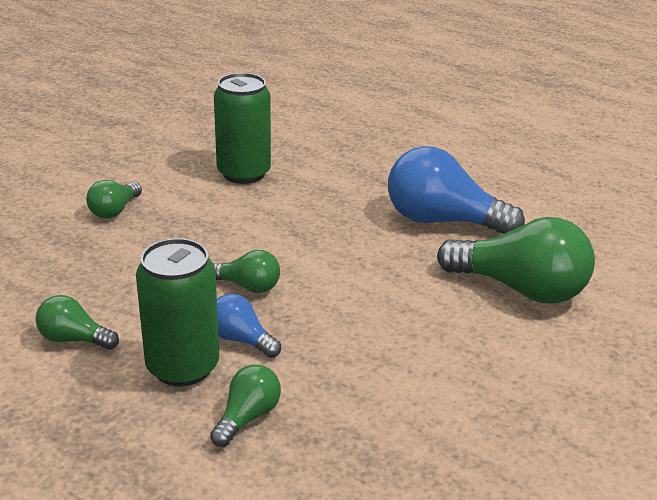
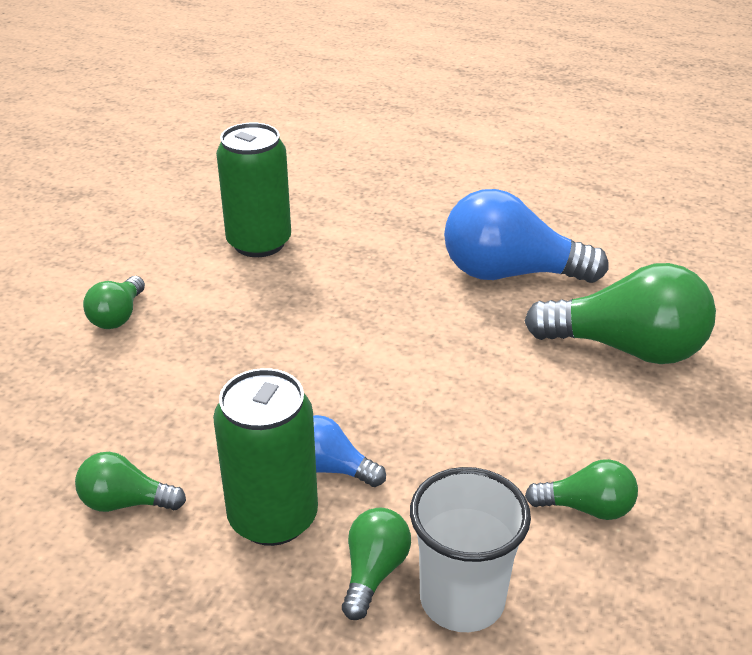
camera: 10 degrees left, 5 degrees up
green light bulb [213,250,280,293] -> green light bulb moved to [525,459,638,520]
none -> white cup [410,467,531,632]

